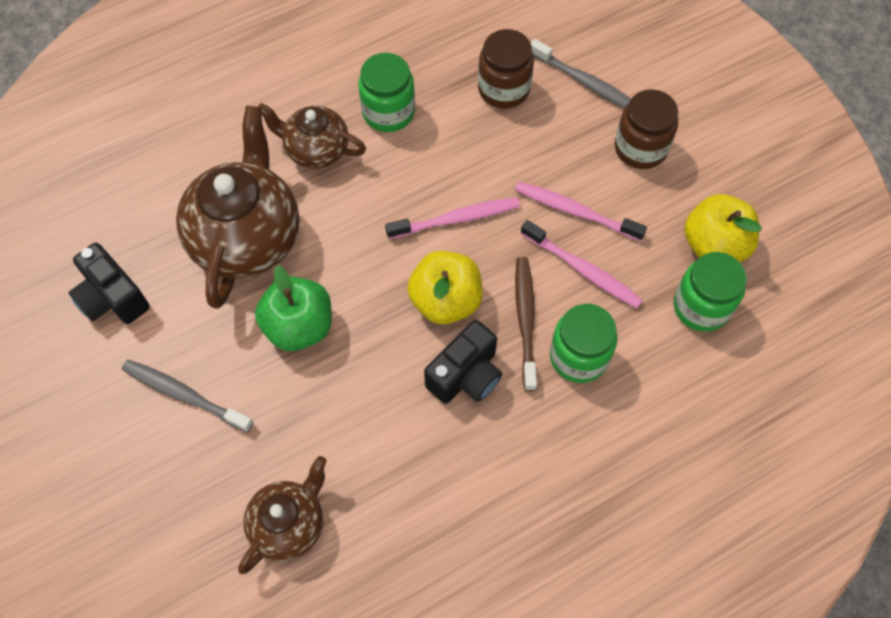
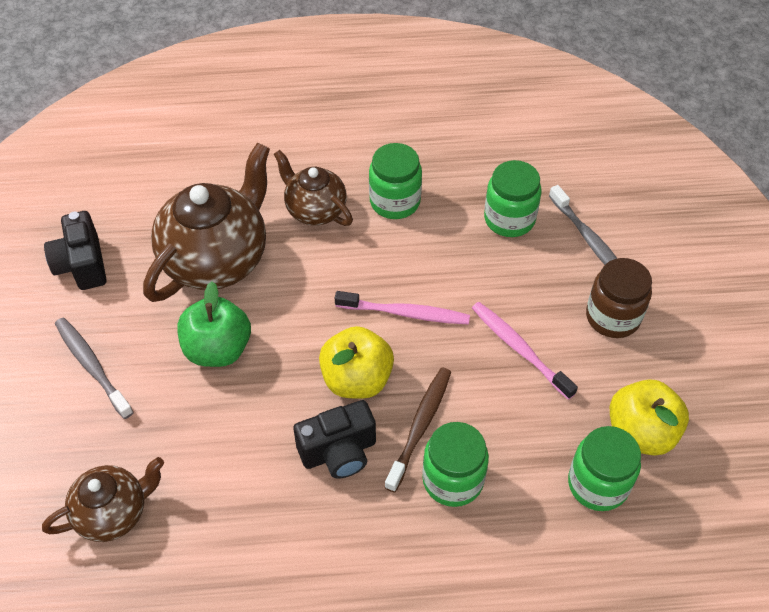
camera: 25 degrees right, 10 degrees down
brown jar [478,29,534,109] -> green jar [484,160,541,237]
pink toothbrush [520,220,643,308] -> none

